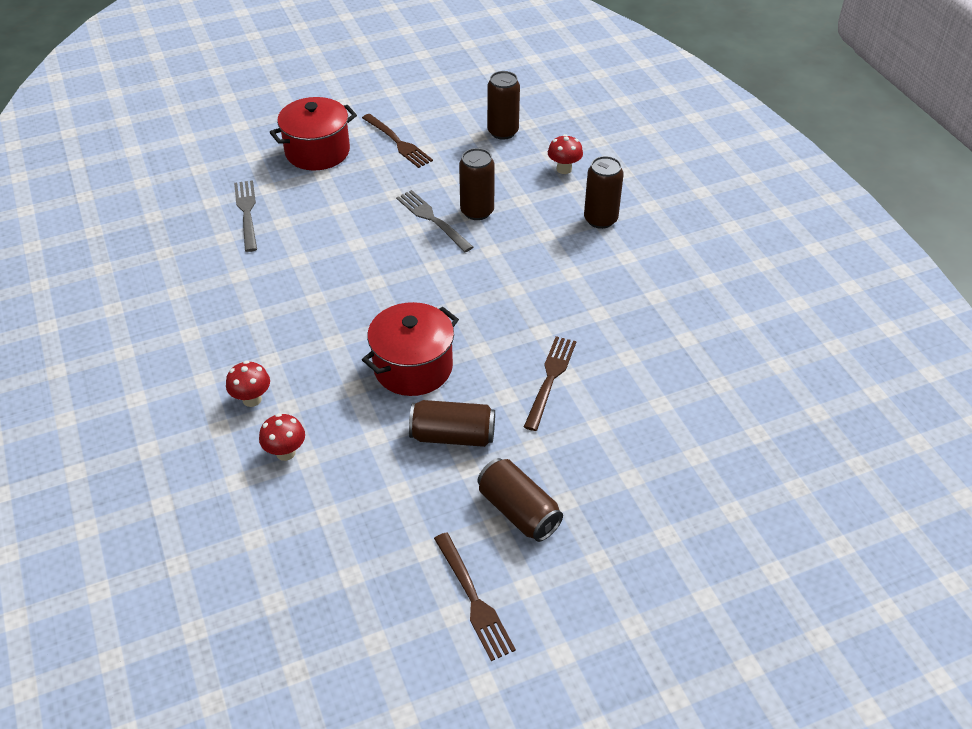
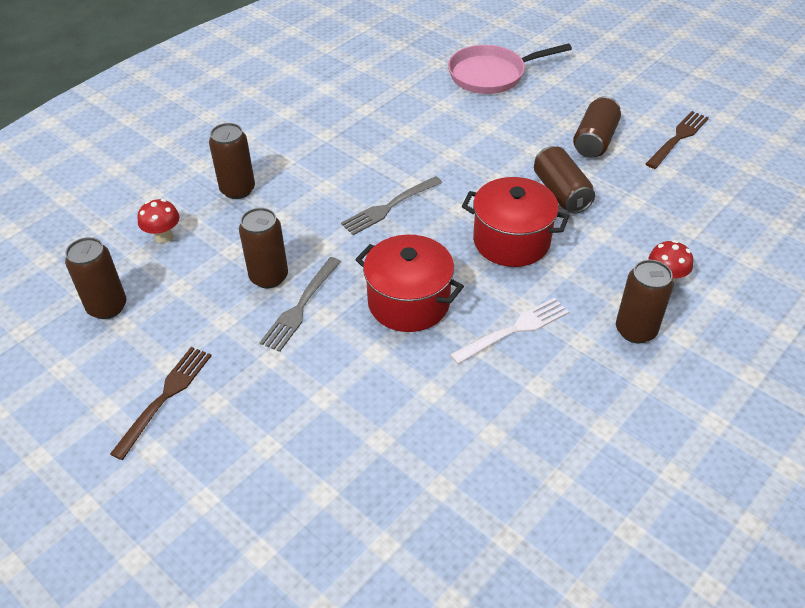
camera: 115 degrees left, 0 degrees up
red mushroom [226,361,270,407] -> brown can [616,260,674,343]
grey fork [234,180,257,252] -> grey fork moved to [341,176,442,235]
red pot [270,97,357,170] -> red pot moved to [355,235,464,332]
brown fork [524,336,576,431] -> none
none -> pink pan [448,43,572,94]
none -> white fork [450,298,569,364]

